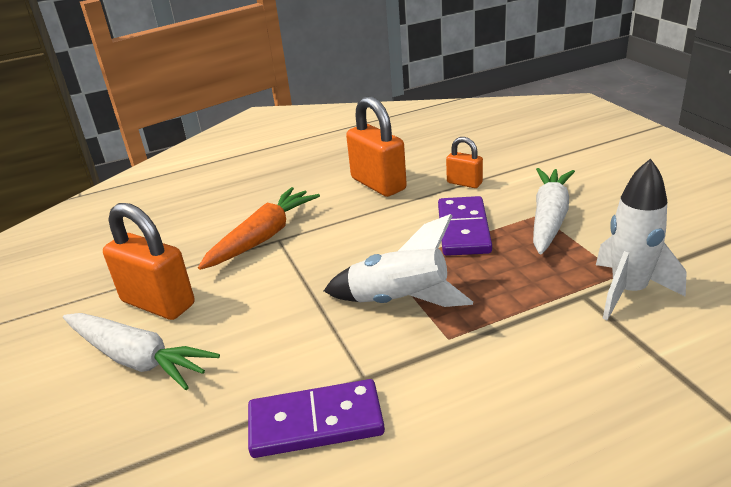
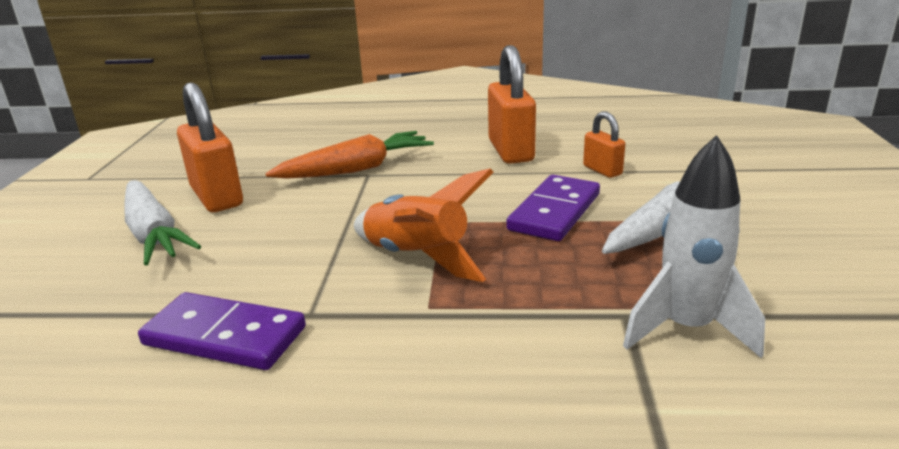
camera: 25 degrees right, 5 degrees down
white rocket [324,214,473,307] -> orange rocket [354,168,493,282]

